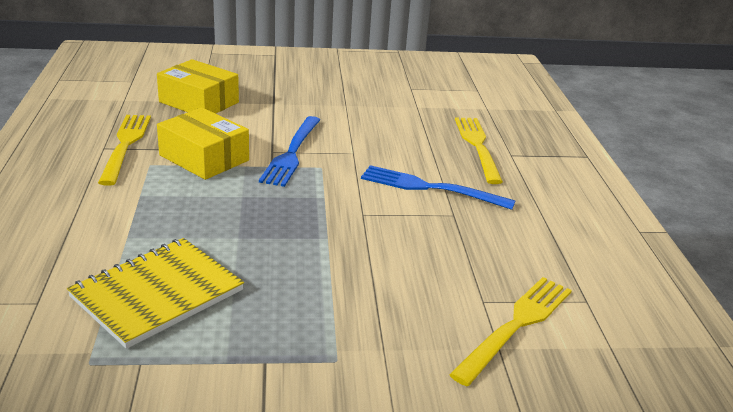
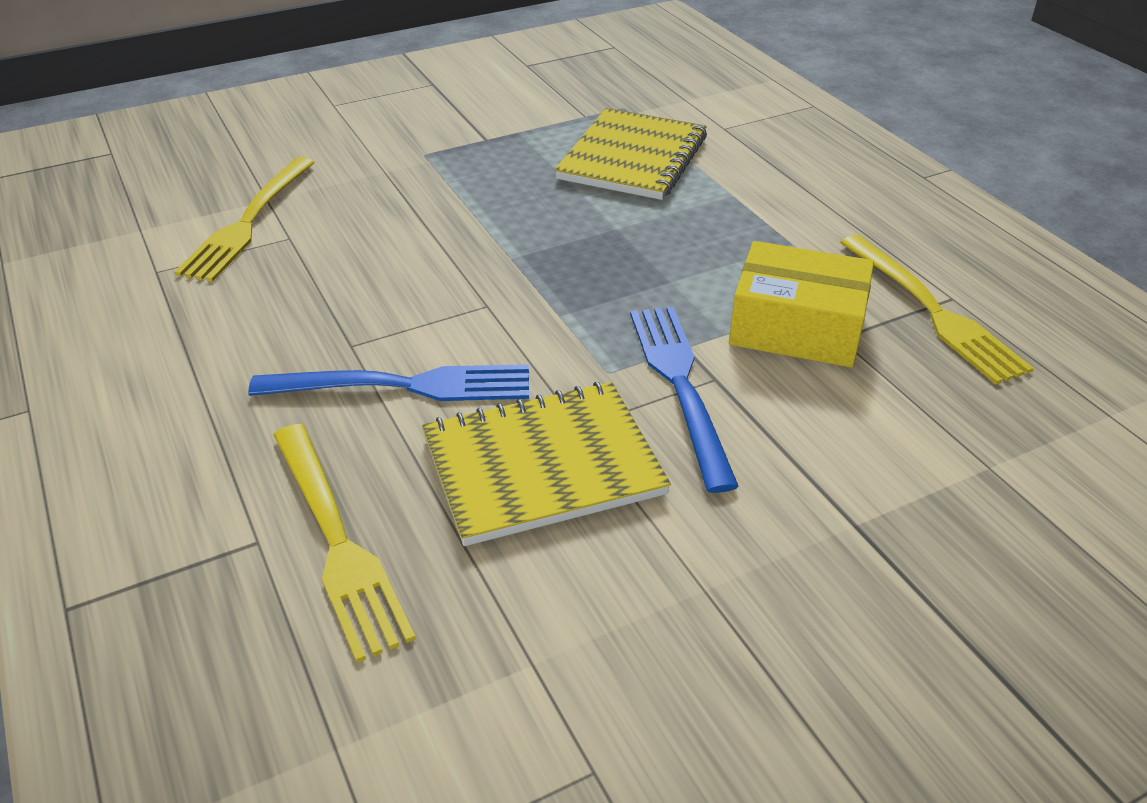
camera: 160 degrees right, 10 degrees up
yellow box [157,59,239,114] -> none
none -> yellow notebook [422,382,671,546]

